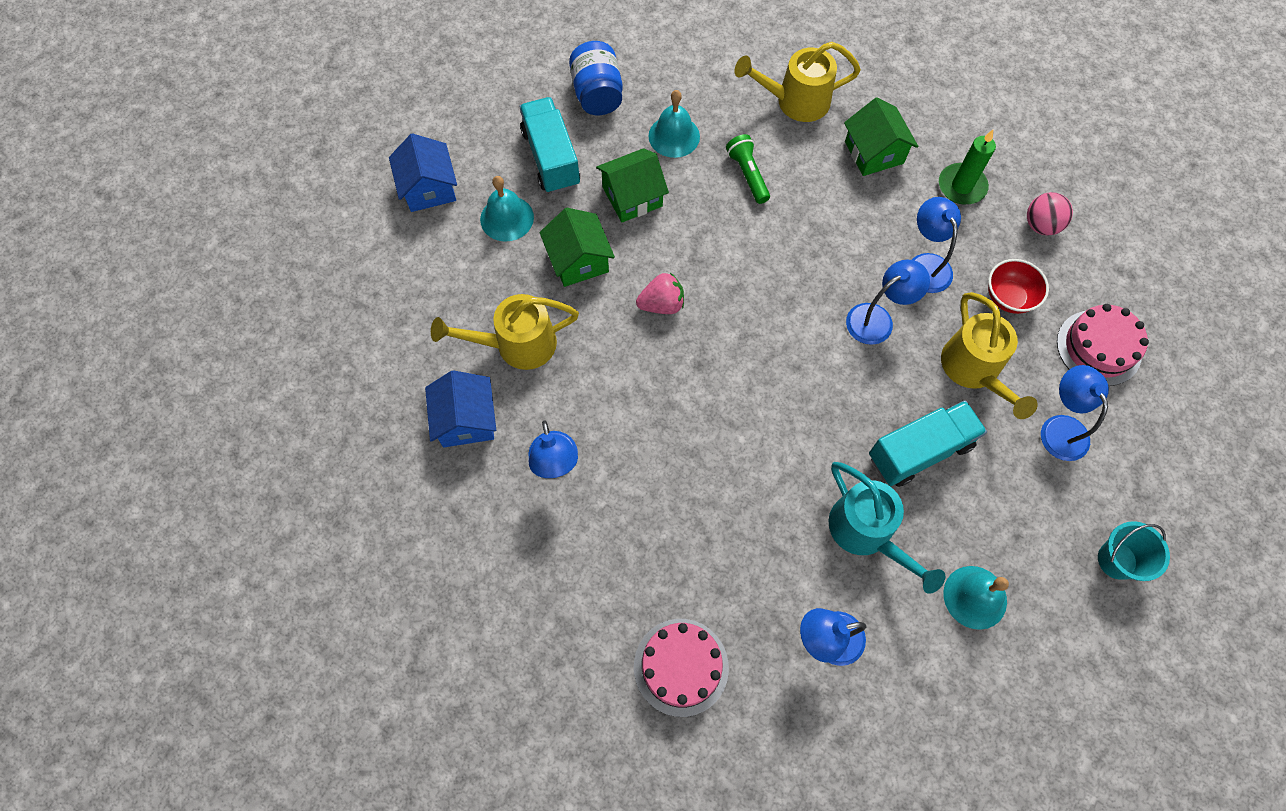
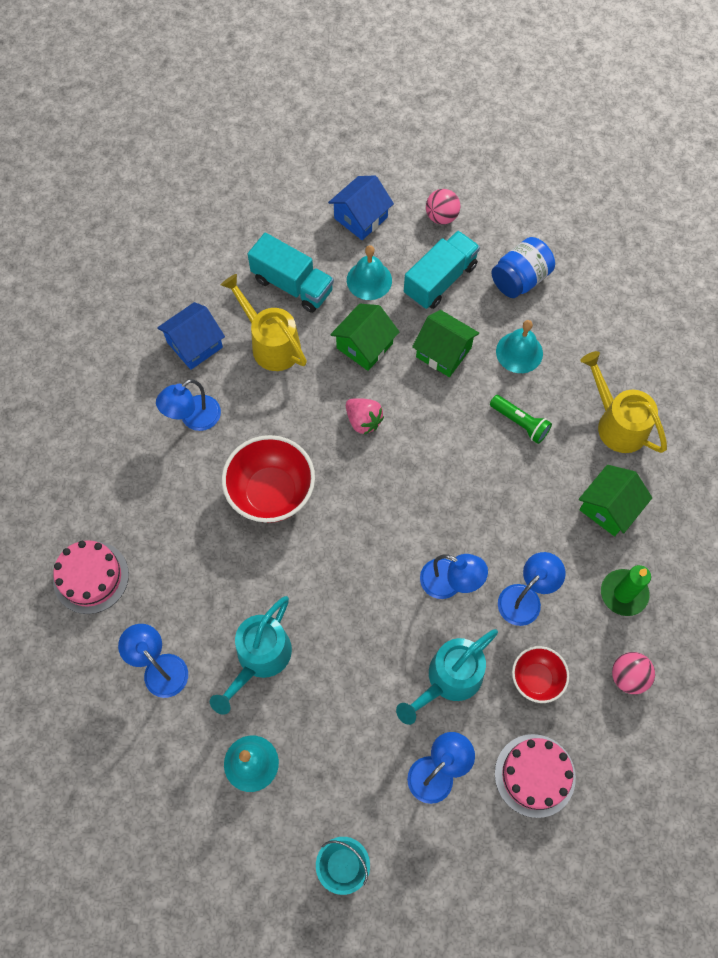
camera: 60 degrees right, 0 degrees up
green flashlight [726,134,770,204] -> green flashlight turned 90 degrees clockwise [490,395,552,444]
turquoise truck [869,400,987,487] -> turquoise truck moved to [248,233,334,313]
yellow watering can [941,292,1038,419] -> turquoise watering can [396,629,498,725]
none -> red bowl [222,435,315,523]
none -> pink ball [426,189,460,225]

